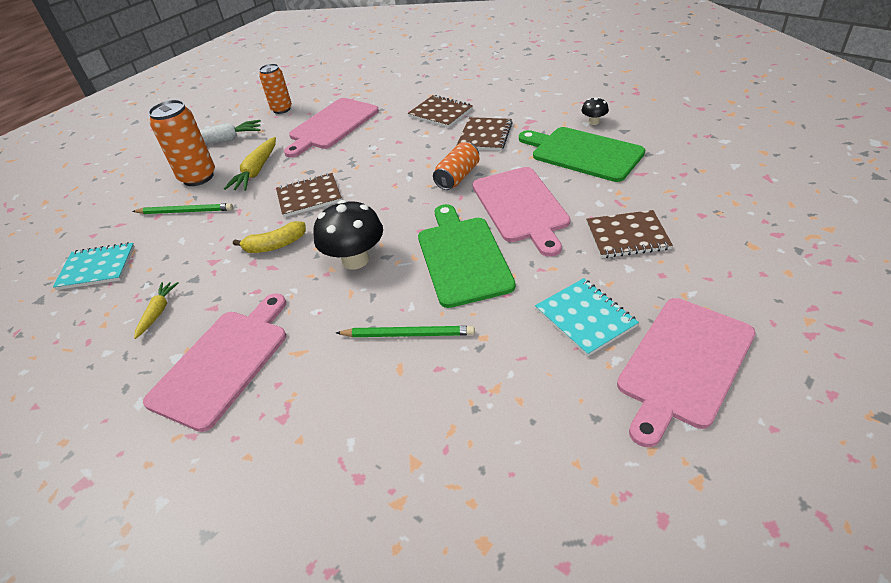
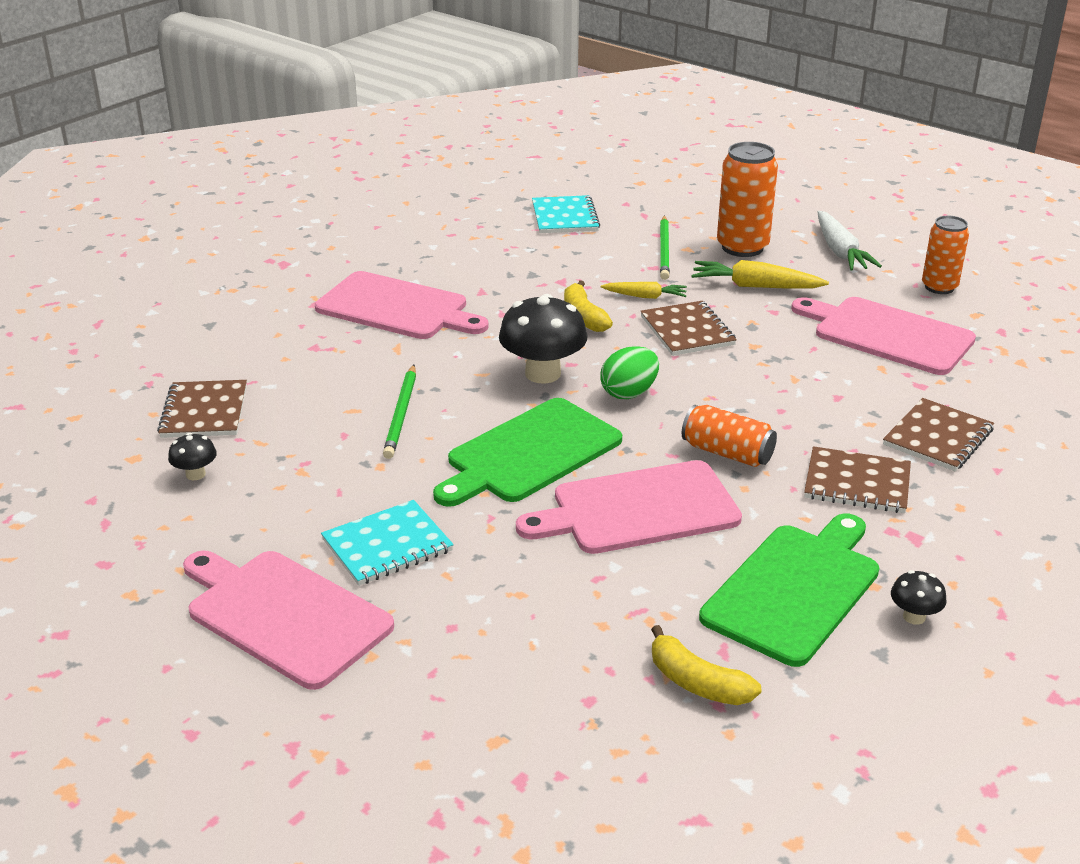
camera: 85 degrees right, 10 degrees down
yellow carrot [134,282,178,339] -> yellow carrot moved to [601,282,687,299]
green cutting board [418,204,516,308] -> green cutting board turned 150 degrees clockwise [433,398,622,507]
brown notebook [586,210,673,258] -> brown notebook moved to [157,380,247,438]
none -> black mushroom [168,433,217,480]
none -> green egg [600,346,659,399]
none -> yellow banana [651,625,761,705]

